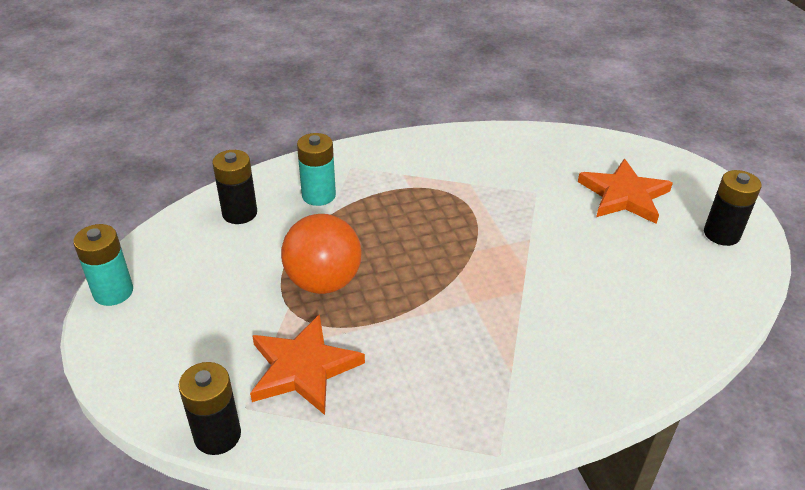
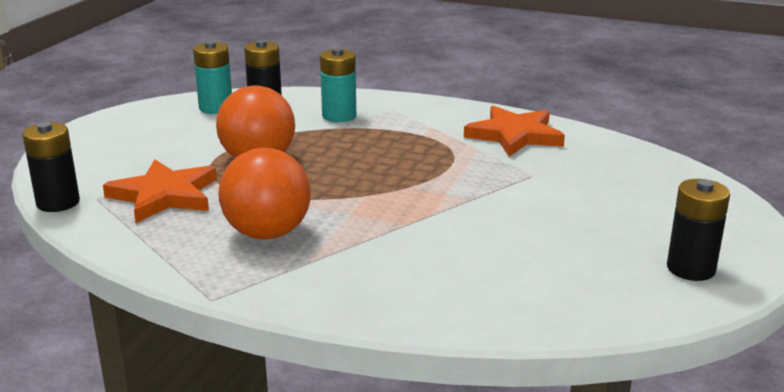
camera: 40 degrees right, 15 degrees down
turquoise battery [73,224,133,306] -> turquoise battery moved to [193,41,232,114]
orange star [578,159,673,224] -> orange star moved to [464,106,565,157]
none -> orange ball [218,148,310,239]

